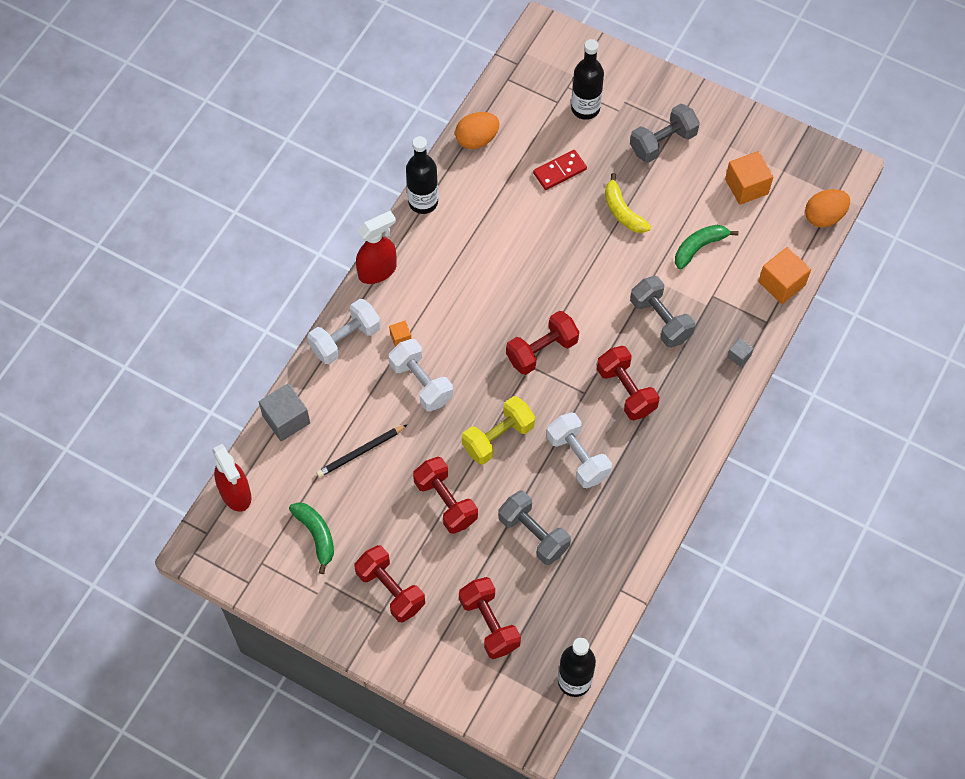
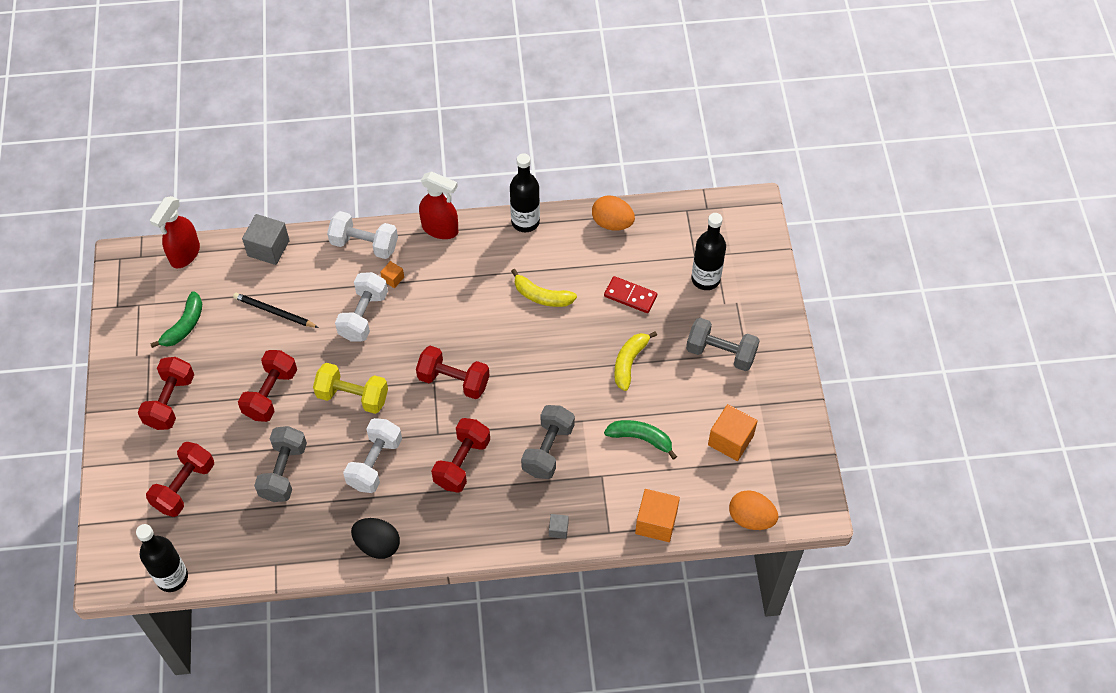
camera: 55 degrees right, 5 degrees down
none -> black egg [351,518,400,559]
none -> yellow banana [511,269,577,307]

